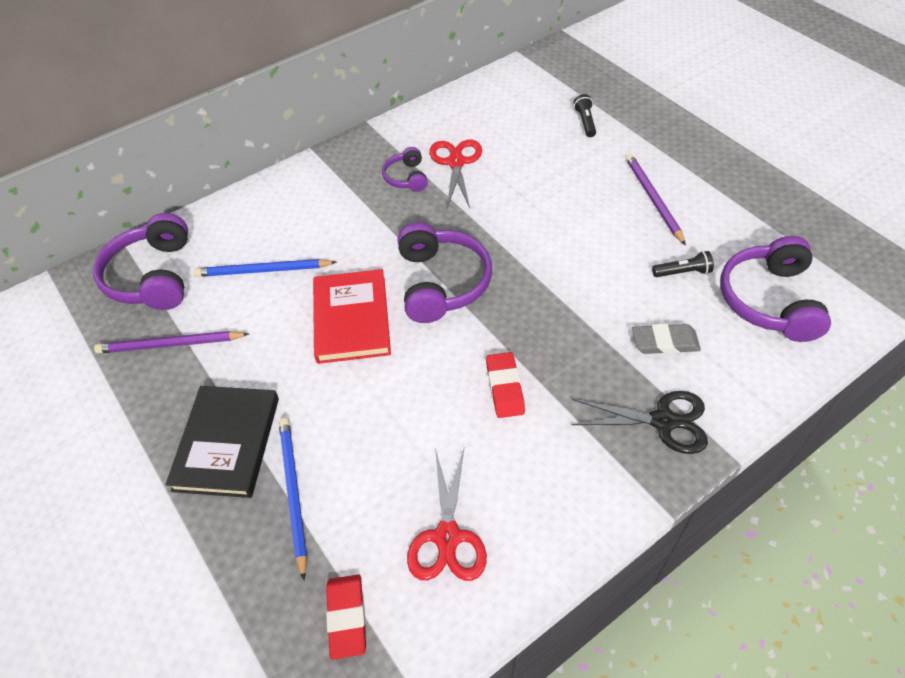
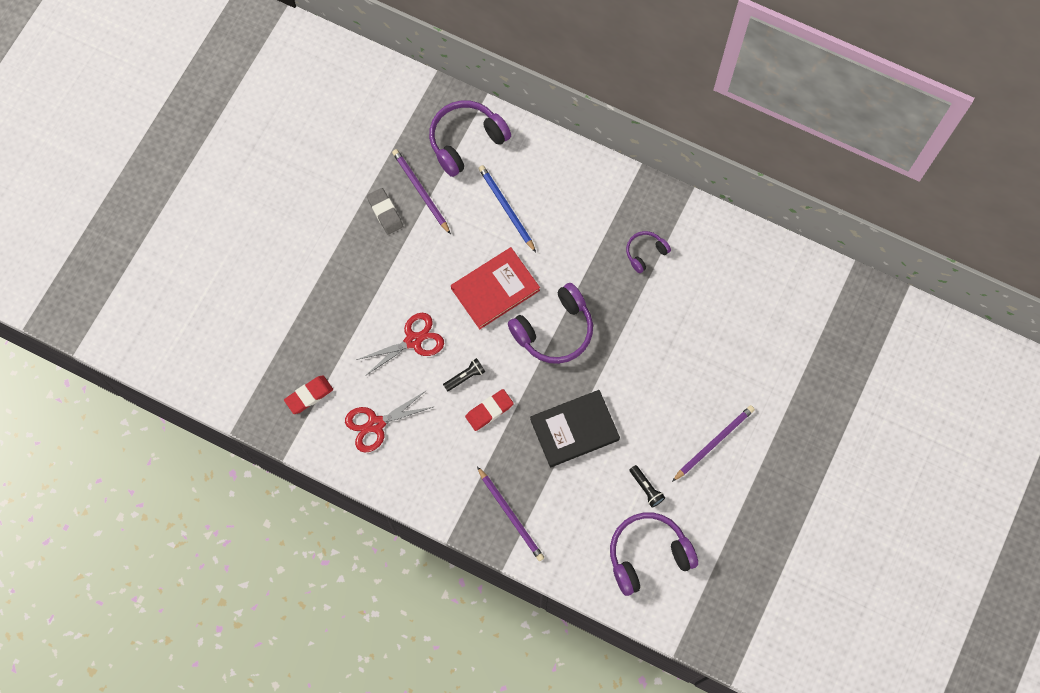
camera: 60 degrees right, 20 degrees up
black book [165,386,279,498] -> black book moved to [530,390,620,467]
blue pencil [279,418,307,580] -> none
red scissors [429,139,482,208] -> red scissors moved to [356,313,444,376]
black scissors [572,391,708,454] -> purple pencil [477,467,544,561]
black flashlight [574,94,596,137] -> black flashlight moved to [443,358,485,392]
grey eraser [632,324,701,354] -> grey eraser moved to [367,188,403,235]

